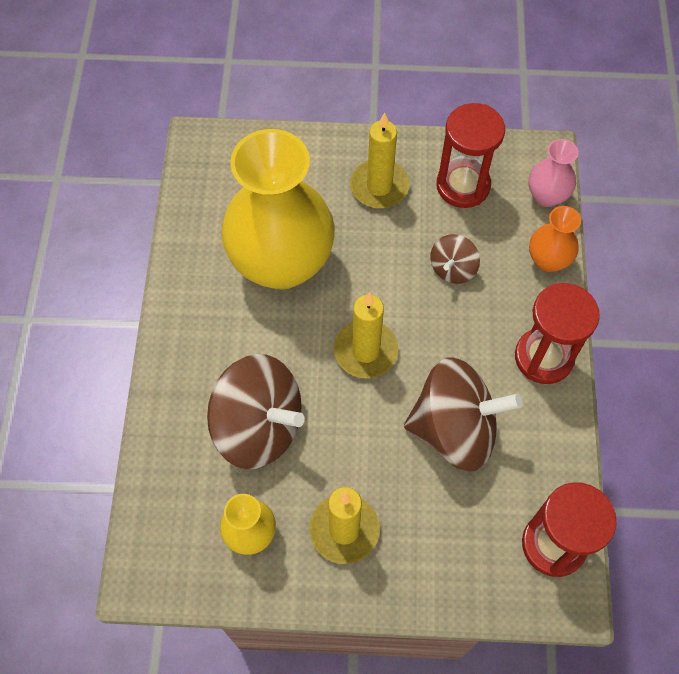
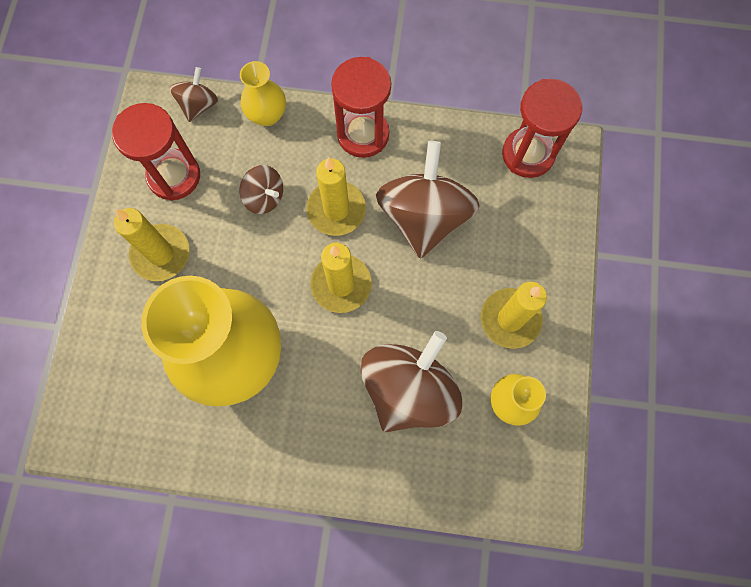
camera: 85 degrees left, 10 degrees up
pink vase [528,139,579,207] -> brown spinning top [170,67,218,122]
orange vase [529,206,581,272] -> yellow vase [240,61,286,126]
none -> yellow candle [307,157,366,236]

